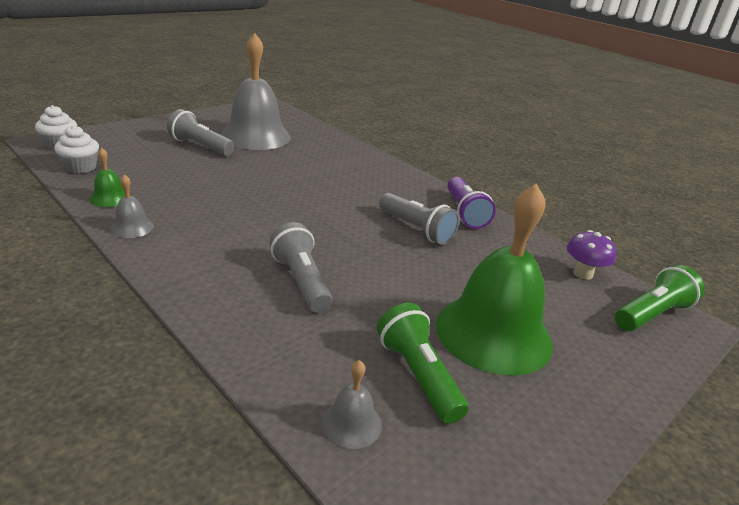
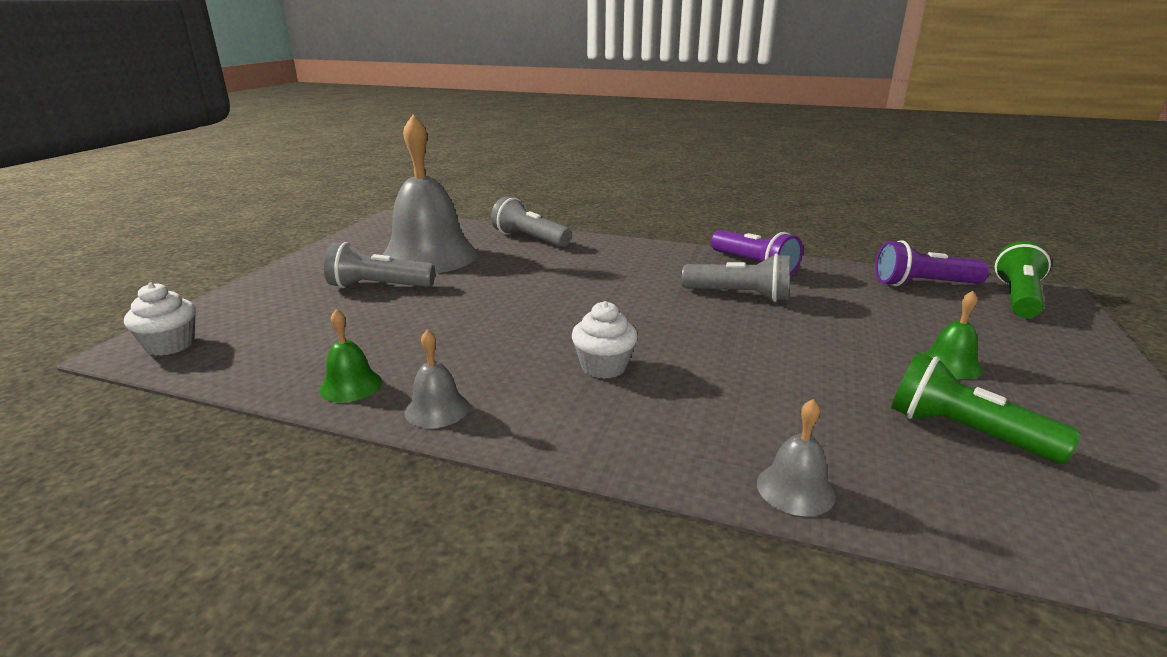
camera: 25 degrees left, 5 degrees down
white cupcake [54,125,99,173] -> white cupcake moved to [572,301,638,379]
grey flashlight [269,222,332,313] -> grey flashlight moved to [491,196,572,247]
grey bell [322,360,382,449] -> grey bell moved to [757,399,836,516]
green bell [436,183,553,376] -> green bell [923,291,983,379], size x0.41
purple mushroom [567,230,616,280] -> purple flashlight [875,240,989,287]

